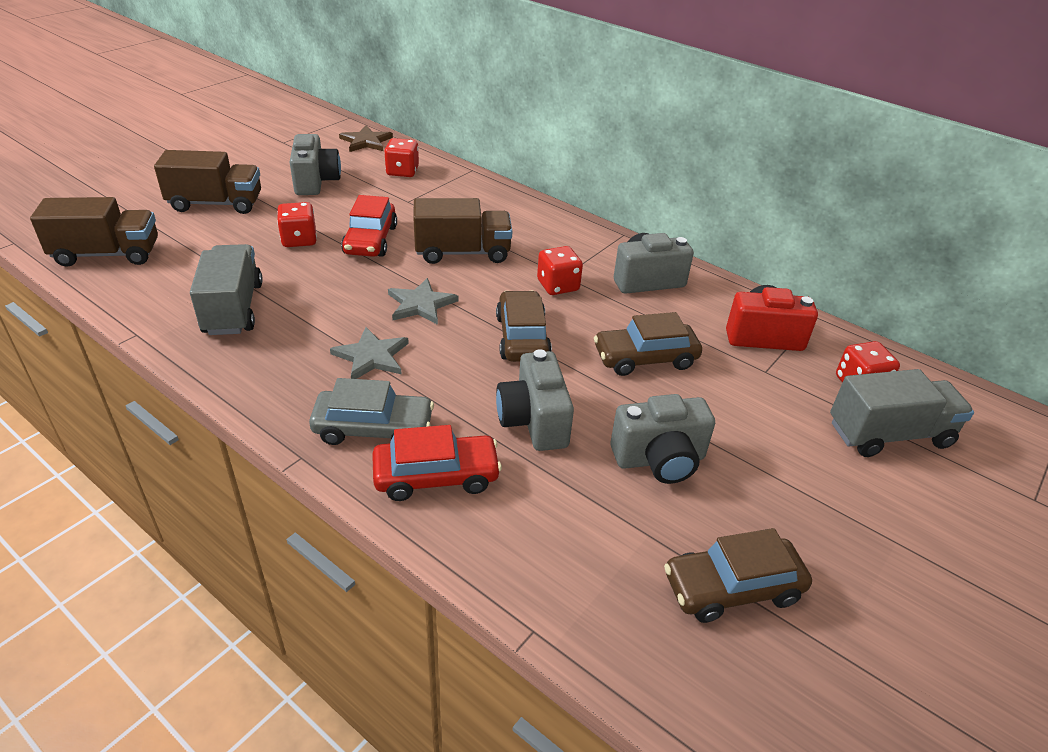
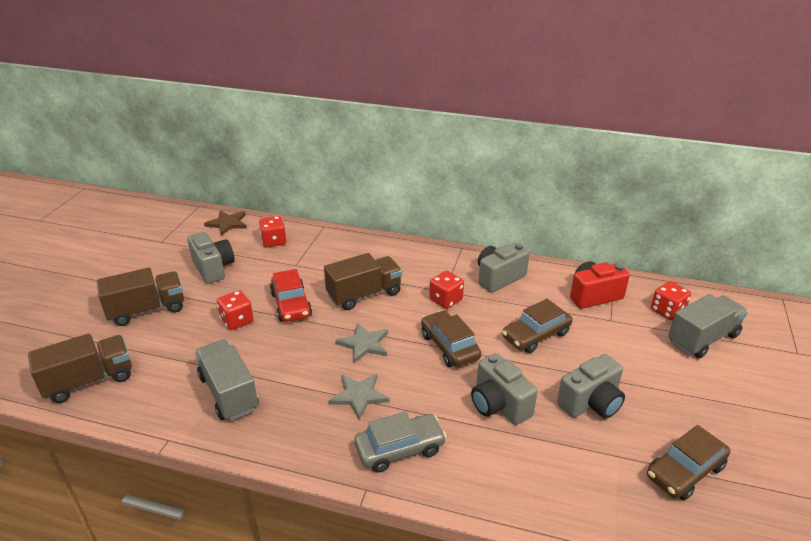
camera: 20 degrees left, 5 degrees down
red car [372,425,502,501] -> none

